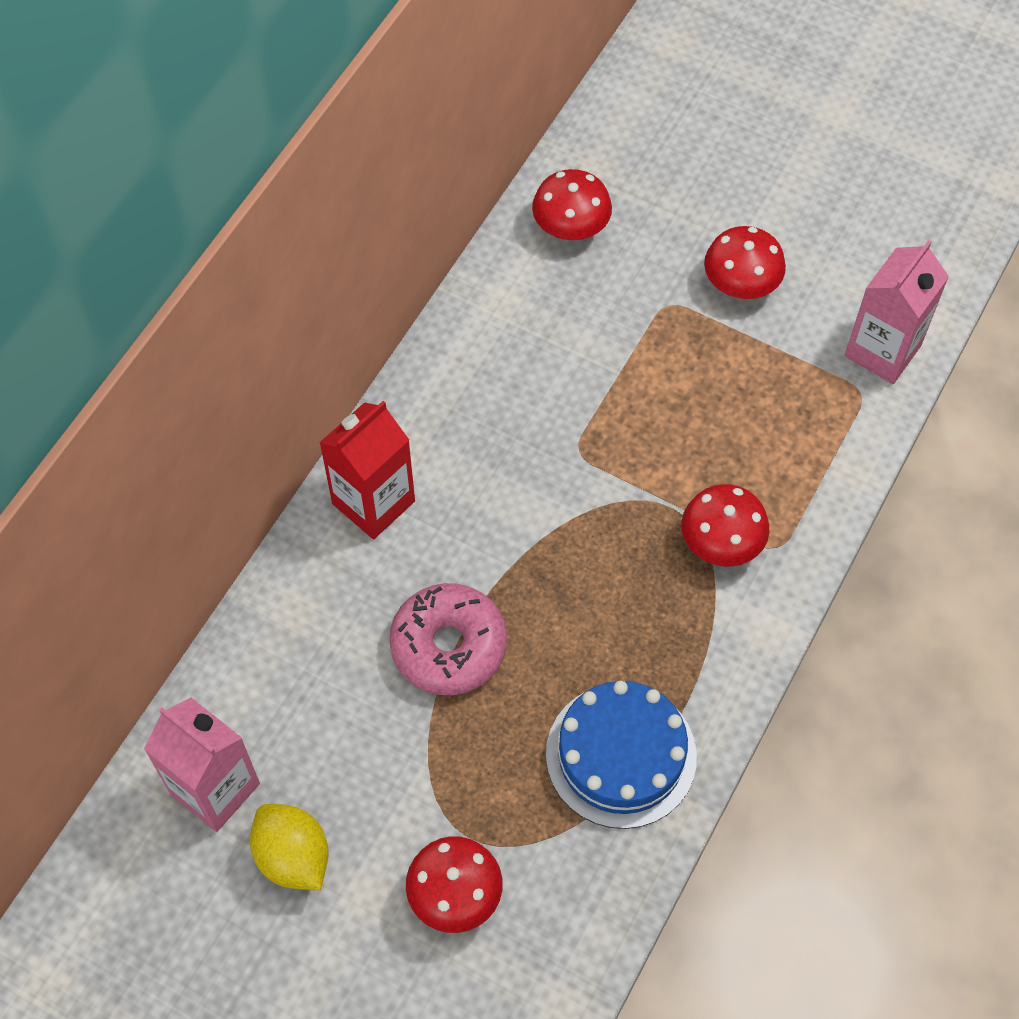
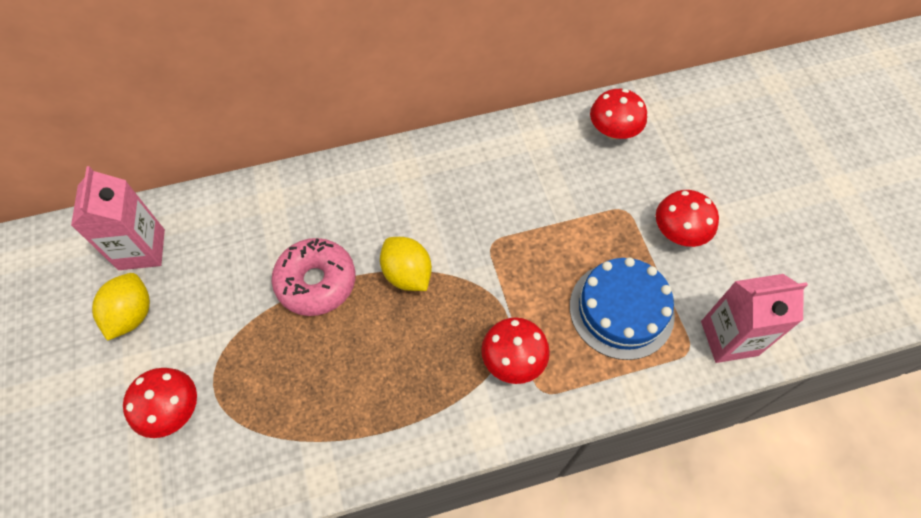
camera: 45 degrees right, 0 degrees up
red carton [319,401,415,539] -> none
blue cake [546,681,697,829] -> blue cake moved to [570,257,675,360]
none -> yellow lemon [380,237,432,291]

